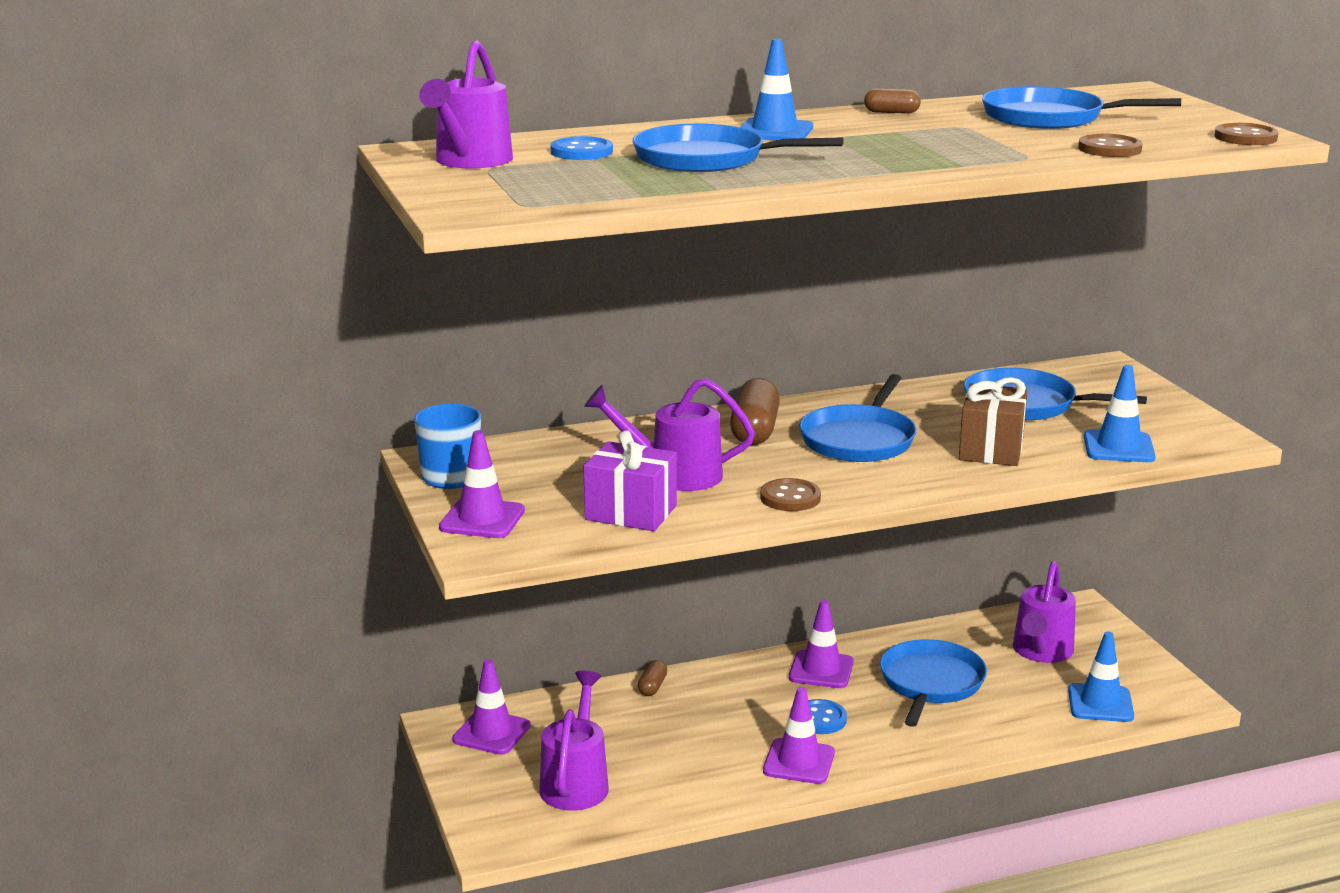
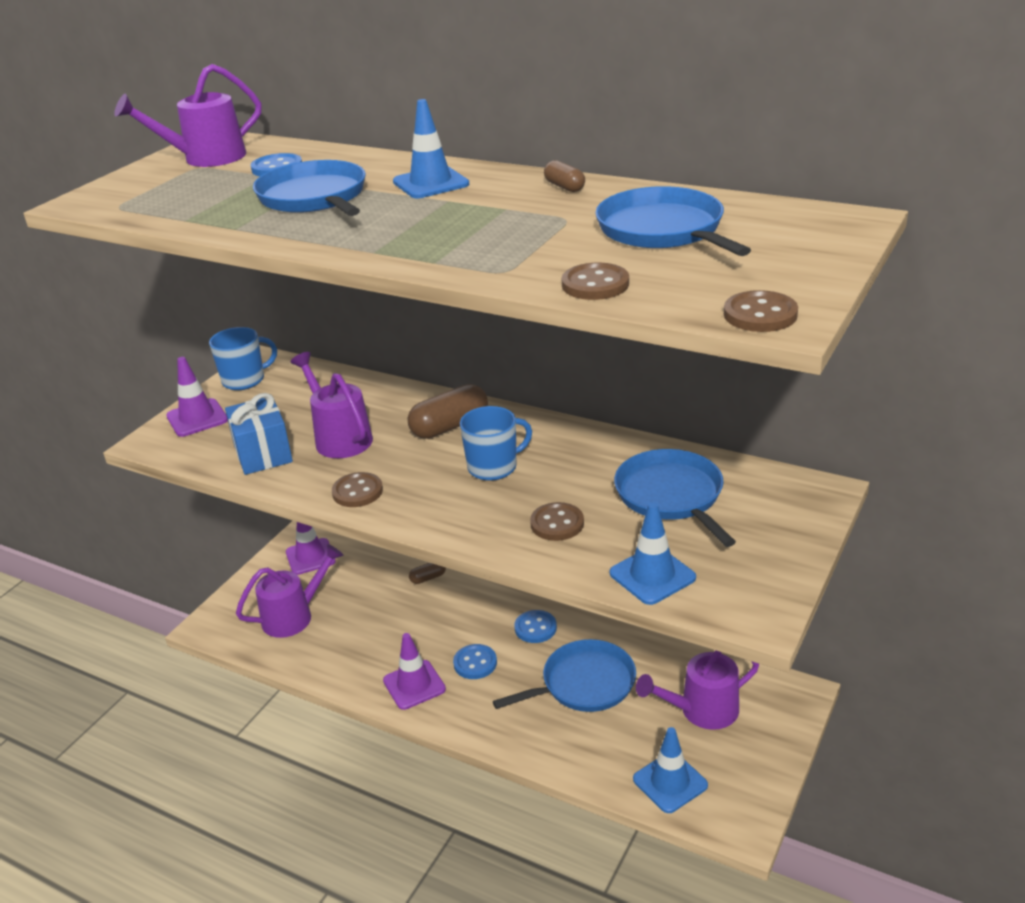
camera: 50 degrees right, 10 degrees up
purple gift [584,430,677,531] -> blue gift [225,393,293,475]
purple traffic cone [789,600,854,688] -> blue button [514,610,557,643]
blue pan [799,374,917,462] -> blue mug [460,406,532,481]
brown gift [959,377,1028,466] -> brown button [530,502,584,541]

